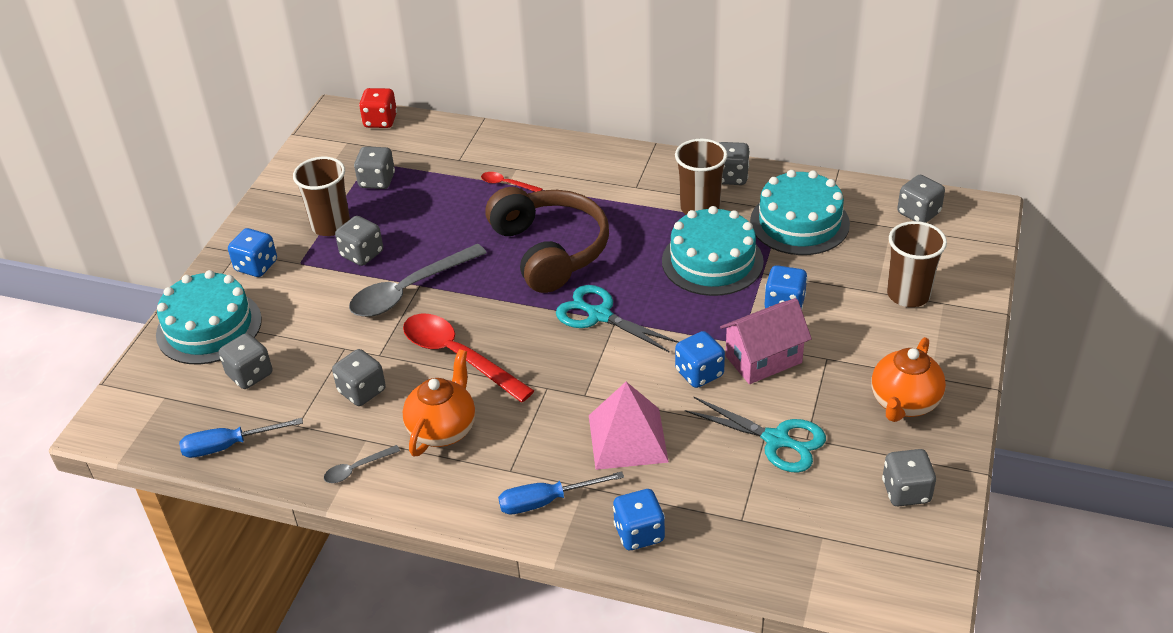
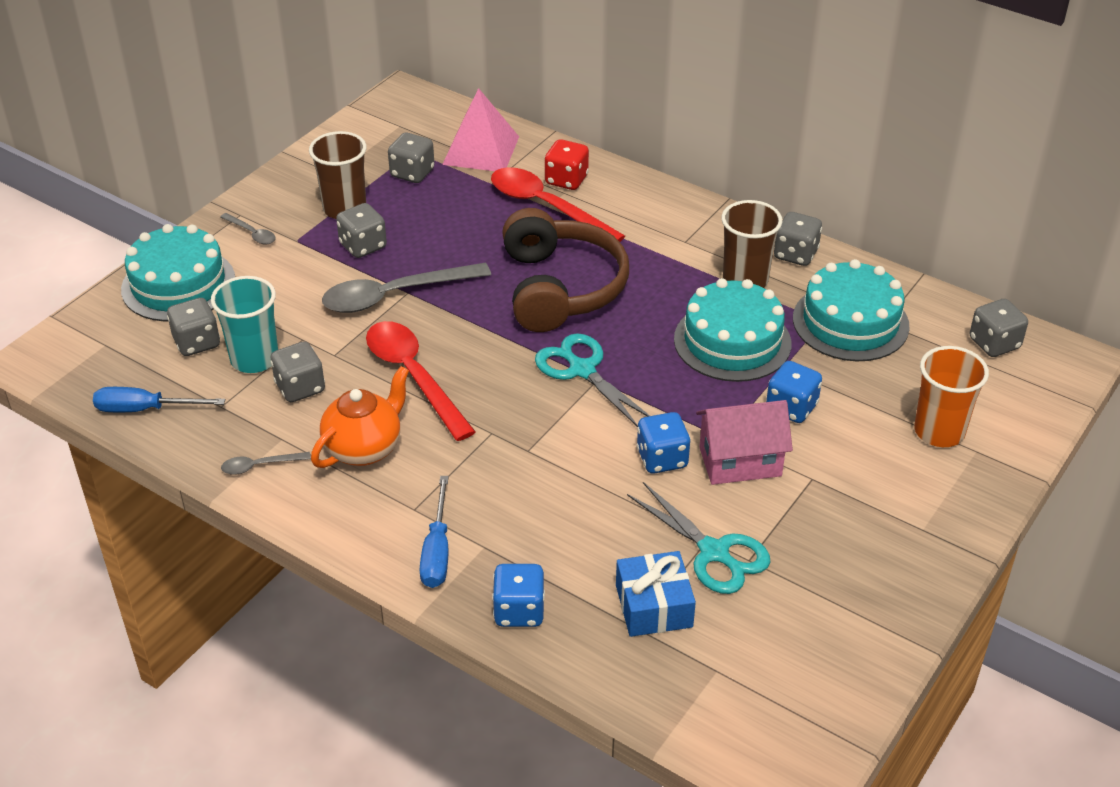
camera: 15 degrees right, 0 degrees up
blue dice [228,228,277,277] -> grey spoon [220,213,276,245]
red dice [359,88,397,128] -> red dice moved to [545,139,589,190]
red spoon [481,172,542,192] -> red spoon [491,167,625,242], size x2.19
blue screwdriver [498,471,624,514] -> blue screwdriver turned 90 degrees counterclockwise [419,476,449,588]
pink pyramid [589,382,669,470] -> pink pyramid moved to [442,88,519,171]
orange teapot [872,337,946,422] -> none
grey dice [882,449,936,506] -> none
brown cup [887,221,947,307] -> orange cup [914,346,989,447]
none -> turquoise cup [211,276,278,373]
none -> blue gift [616,551,696,637]

